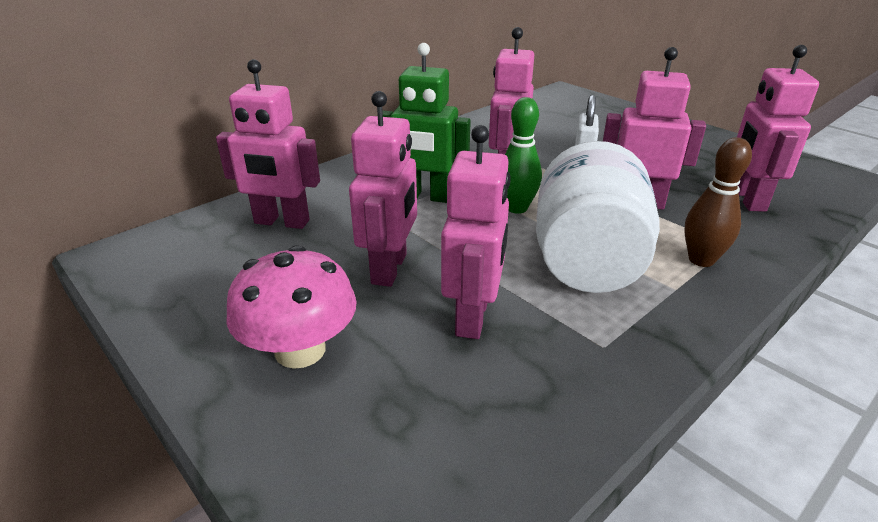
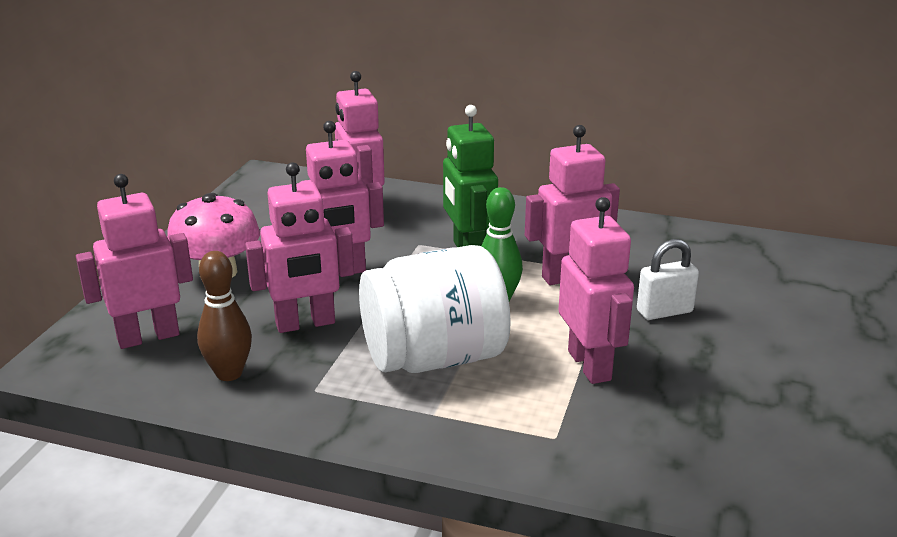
camera: 60 degrees right, 5 degrees down
brown bowling pin [684,137,752,267] -> brown bowling pin moved to [197,251,252,381]
pink robot [737,45,819,212] -> pink robot moved to [76,174,193,349]

